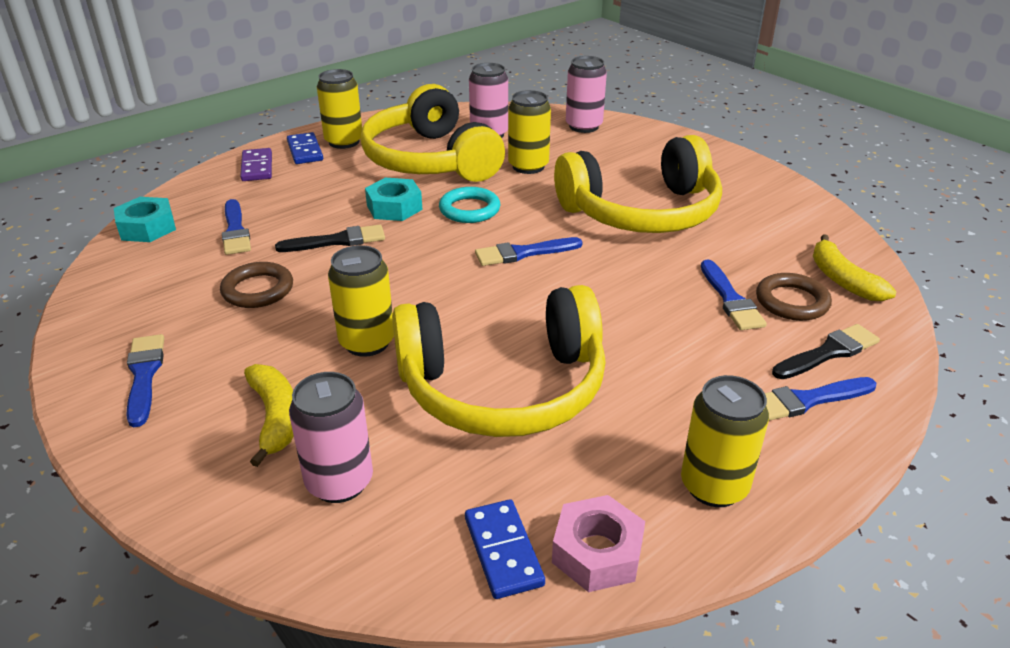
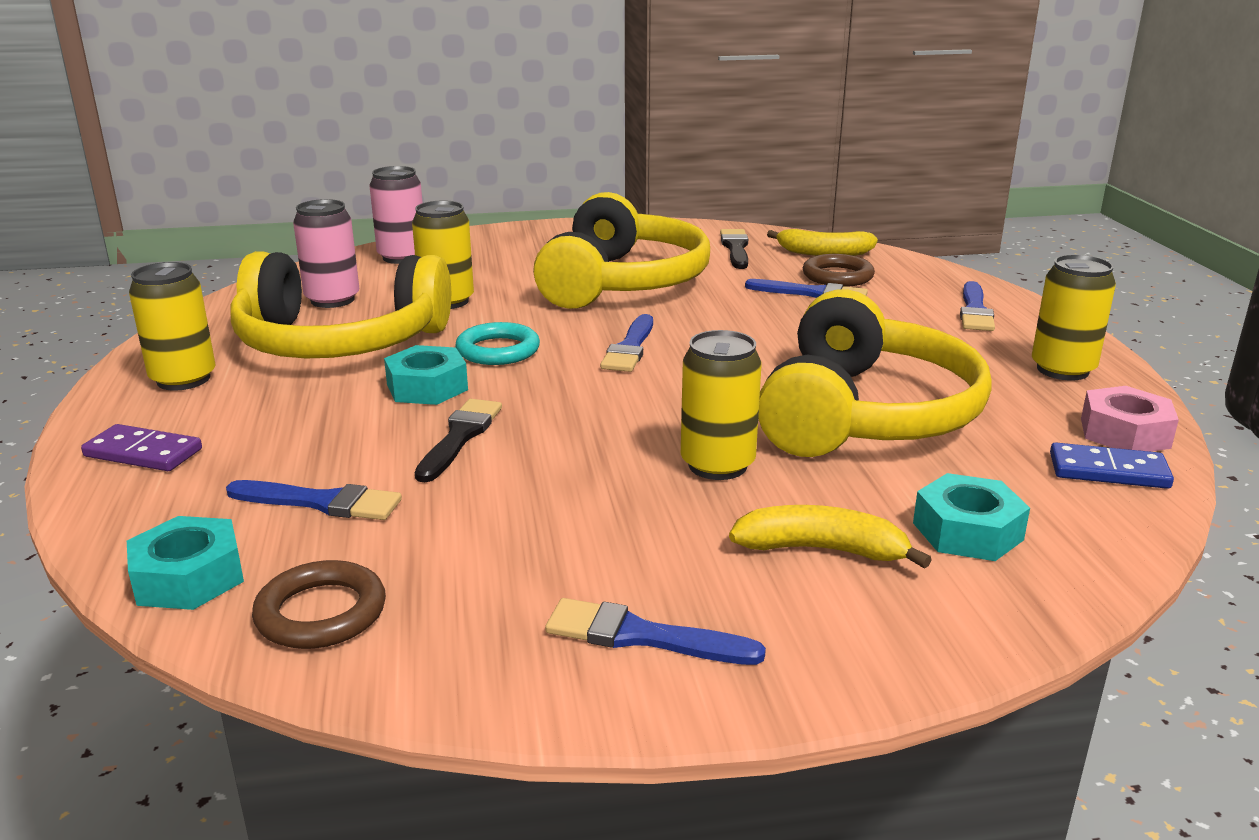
camera: 60 degrees left, 10 degrees down
brown ring [220,262,293,308] -> brown ring moved to [252,560,386,649]
blue domino [287,132,323,164] -> none
pink can [289,372,373,503] -> turquoise nut [913,473,1030,561]
black brush [772,324,880,379] -> black brush moved to [720,229,748,269]

